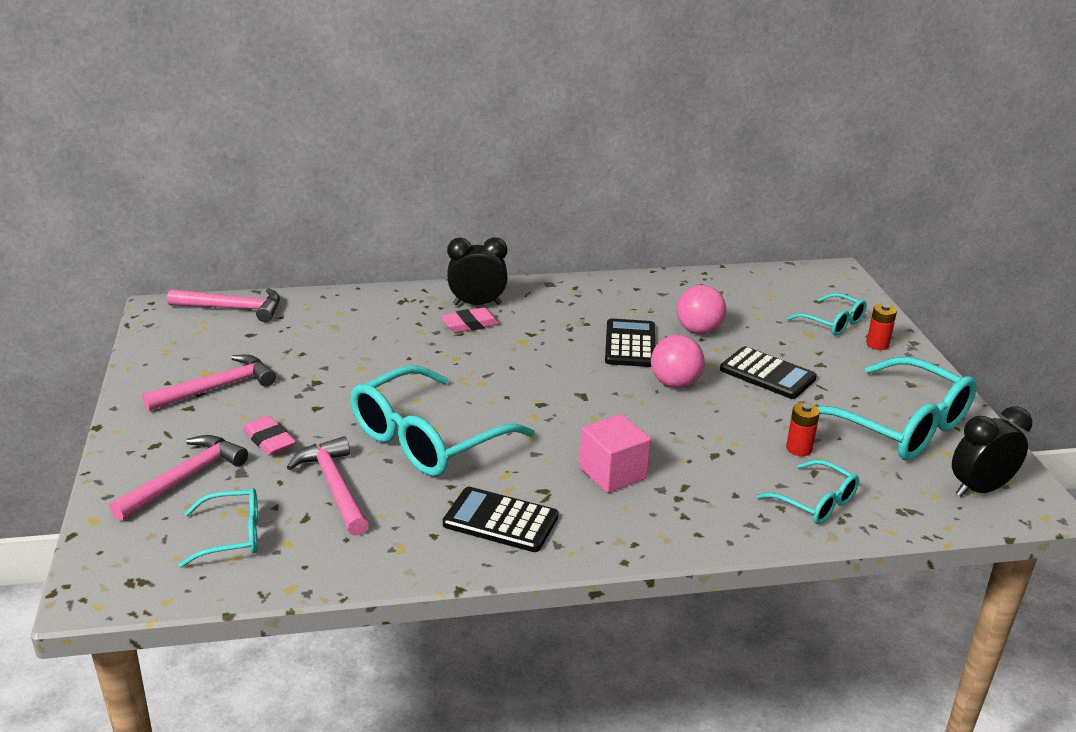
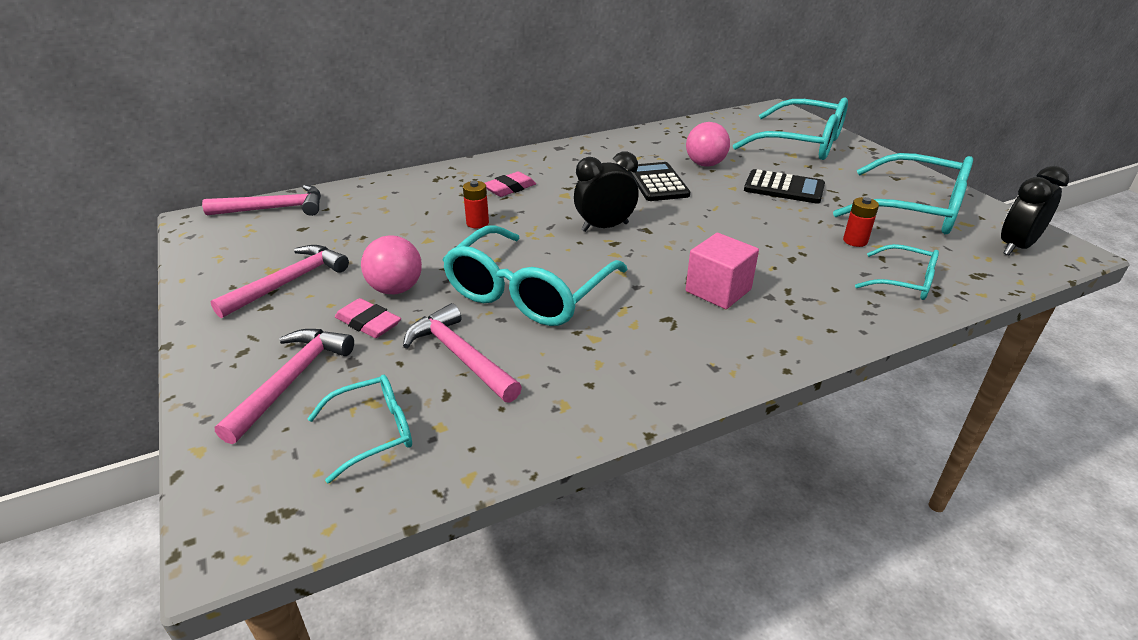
camera: 15 degrees left, 5 degrees up
black calculator [443,487,558,552] -> none
black clock [447,237,508,305] -> black clock moved to [574,151,639,232]
pink ball [651,335,705,388] -> pink ball moved to [361,235,422,294]
turquoise glasses [787,293,867,336] -> turquoise glasses [733,97,848,160], size x1.93
red battery [866,304,897,350] -> red battery moved to [463,181,489,228]

